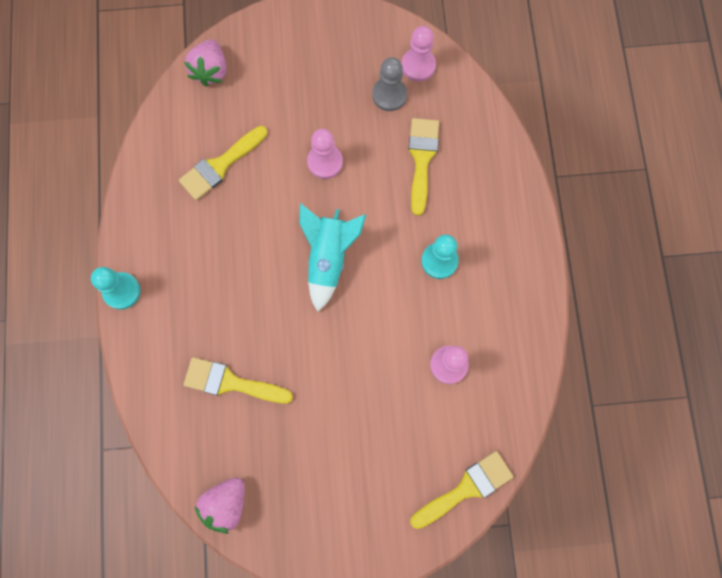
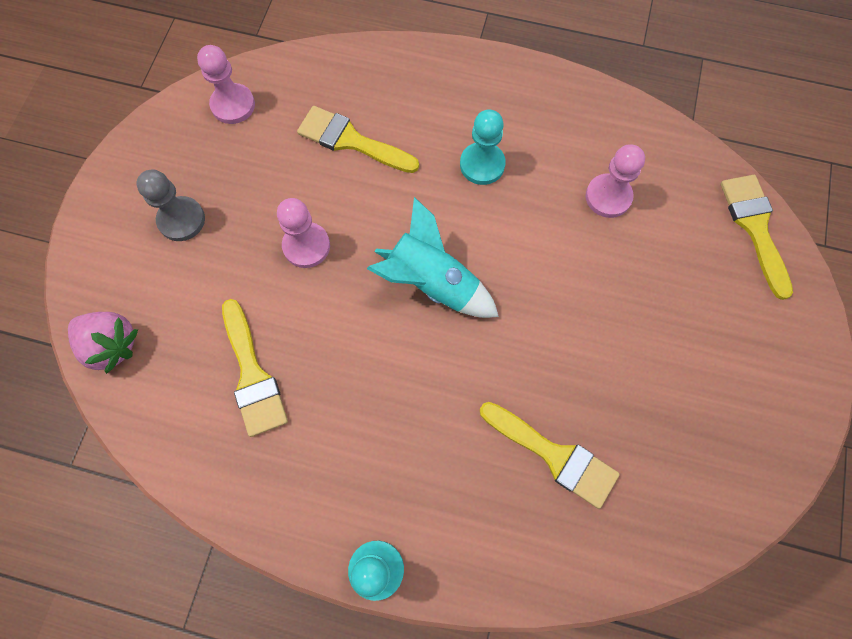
camera: 70 degrees left, 5 degrees down
yellow brush [183,357,293,404] -> yellow brush turned 90 degrees counterclockwise [480,402,620,509]
pink strawberry [195,477,245,534] -> none
grey pawn [372,57,407,111] -> grey pawn moved to [136,169,205,241]

